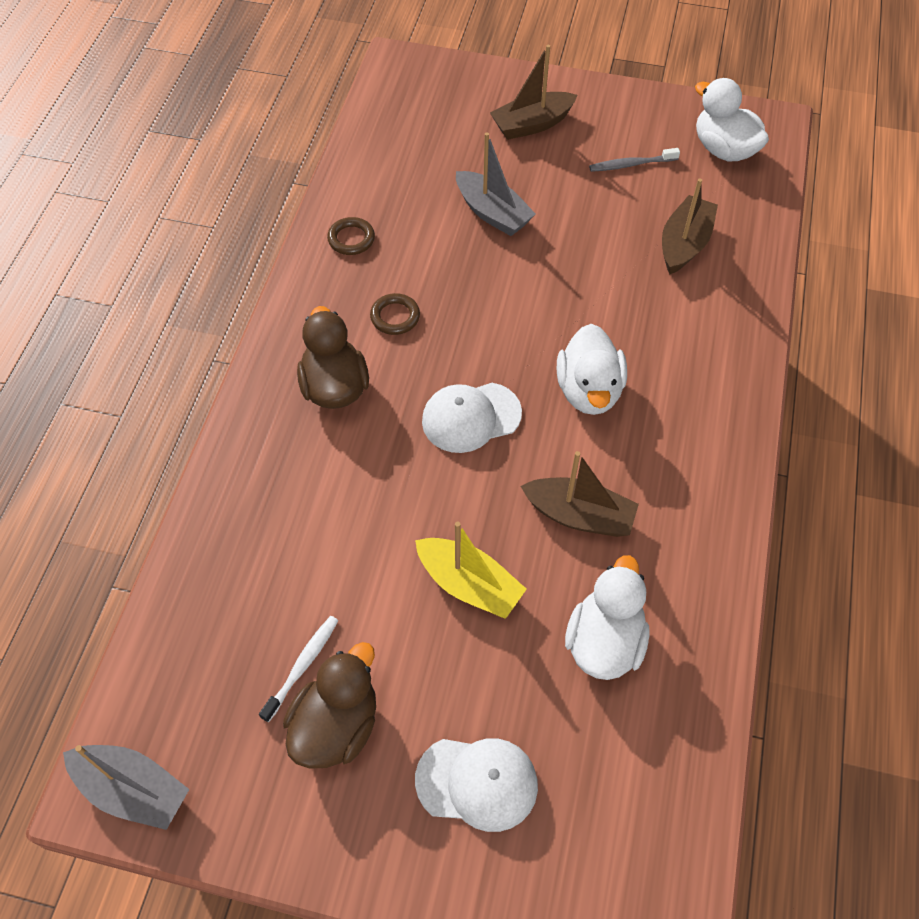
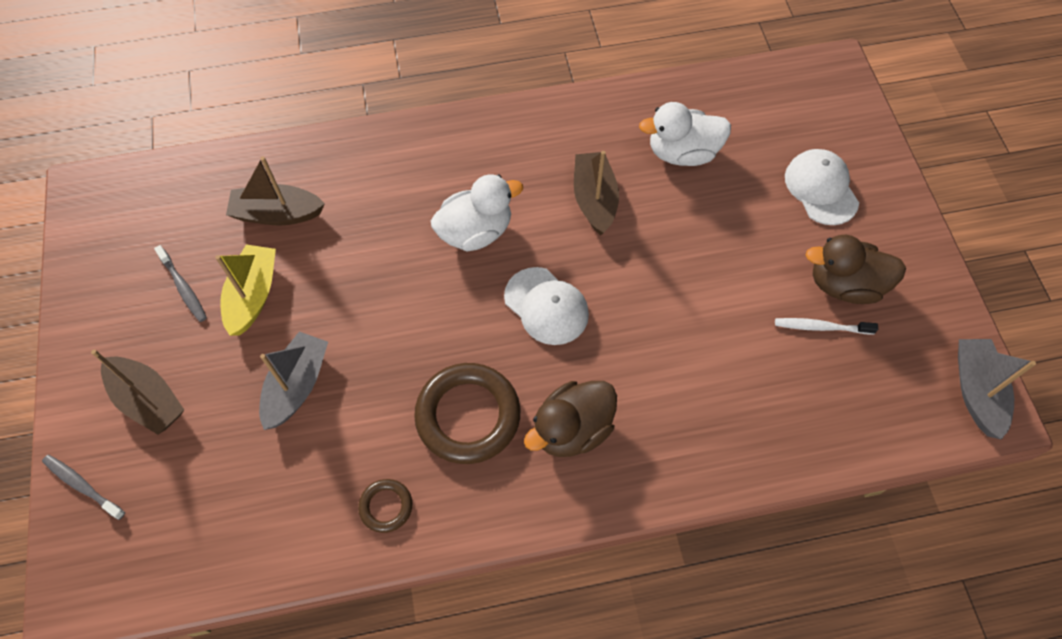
camera: 115 degrees left, 5 degrees up
brown ring [370,293,420,335] -> brown ring [414,363,520,464], size x2.05
yellow boat [415,522,527,619] -> yellow boat moved to [215,245,276,336]
white duck [695,78,769,162] -> none
none -> grey toothbrush [42,455,125,520]

